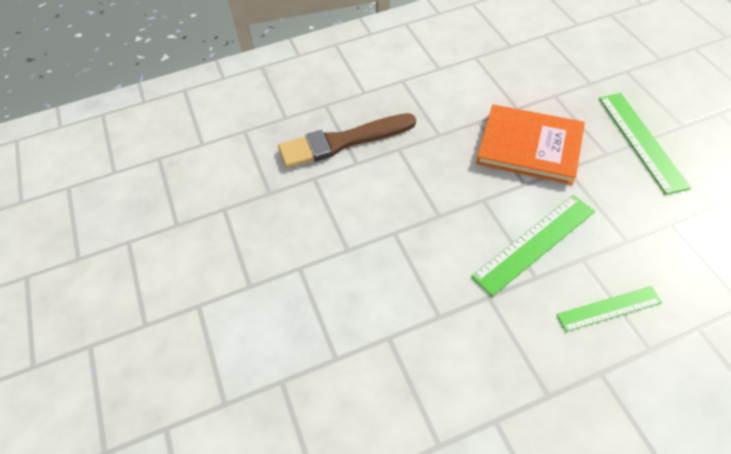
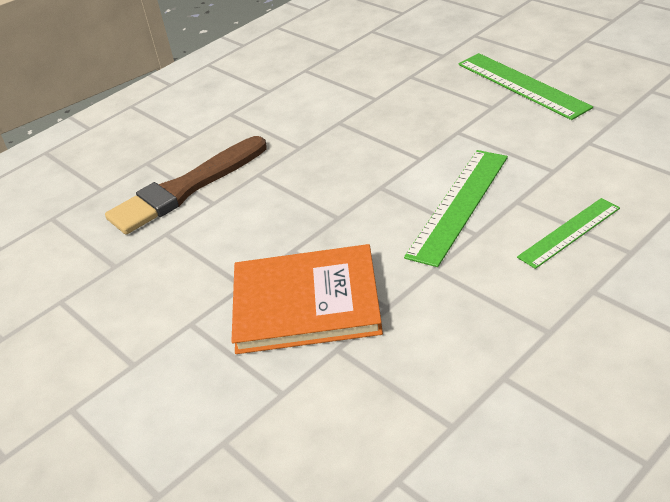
camera: 20 degrees left, 15 degrees down
orange book [476,105,585,185] -> orange book moved to [231,244,383,354]

